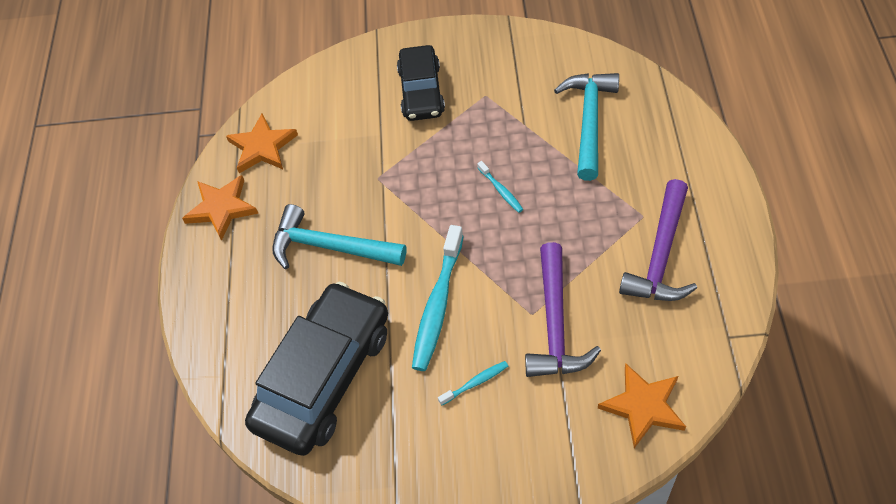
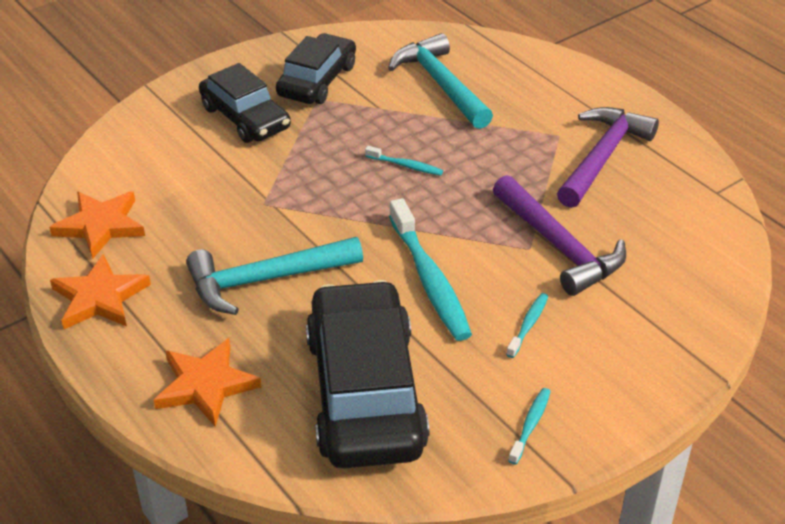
camera: 40 degrees left, 15 degrees down
orange star [598,363,686,448] -> orange star moved to [154,338,261,427]
purple hammer [619,179,697,301] -> purple hammer turned 135 degrees counterclockwise [557,107,659,208]
none -> black car [276,33,356,104]
none -> turquoise toothbrush [508,388,551,465]

